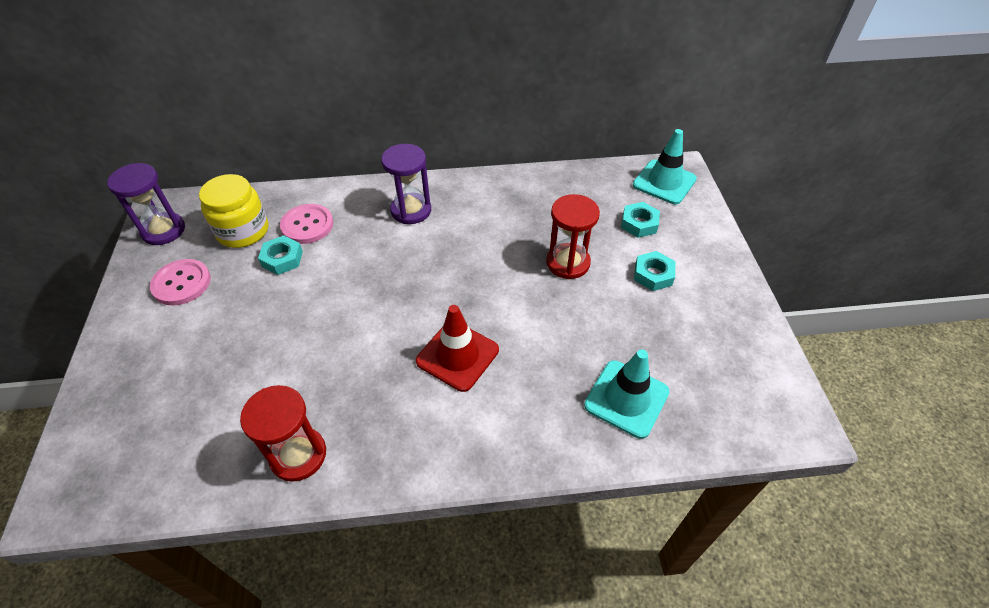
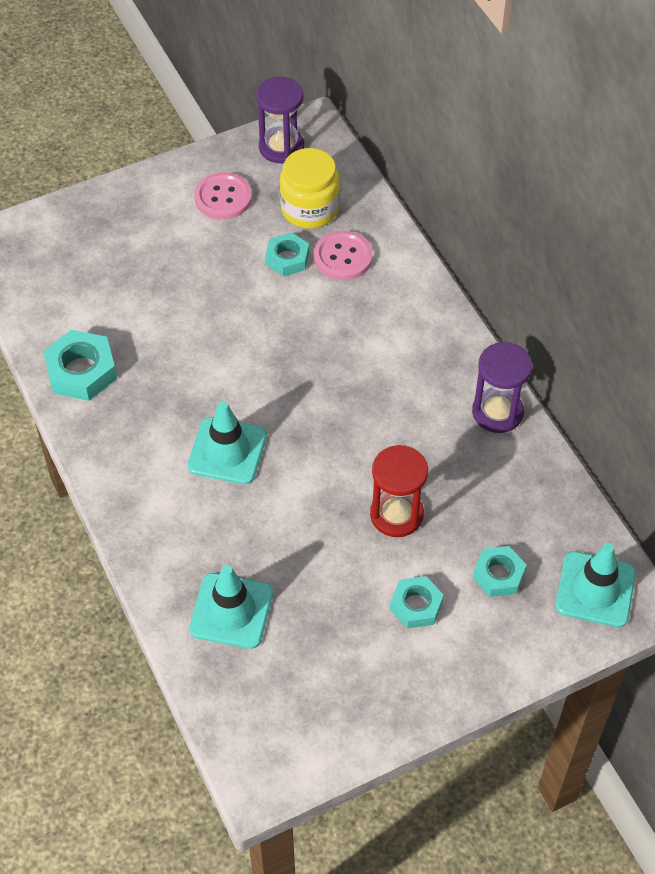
camera: 70 degrees right, 5 degrees up
red hourglass [240,385,326,482] -> turquoise nut [43,330,117,401]
purple hourglass [381,144,431,224] -> purple hourglass moved to [472,342,532,433]
red traffic cone [416,305,499,392] -> turquoise traffic cone [187,401,267,484]

